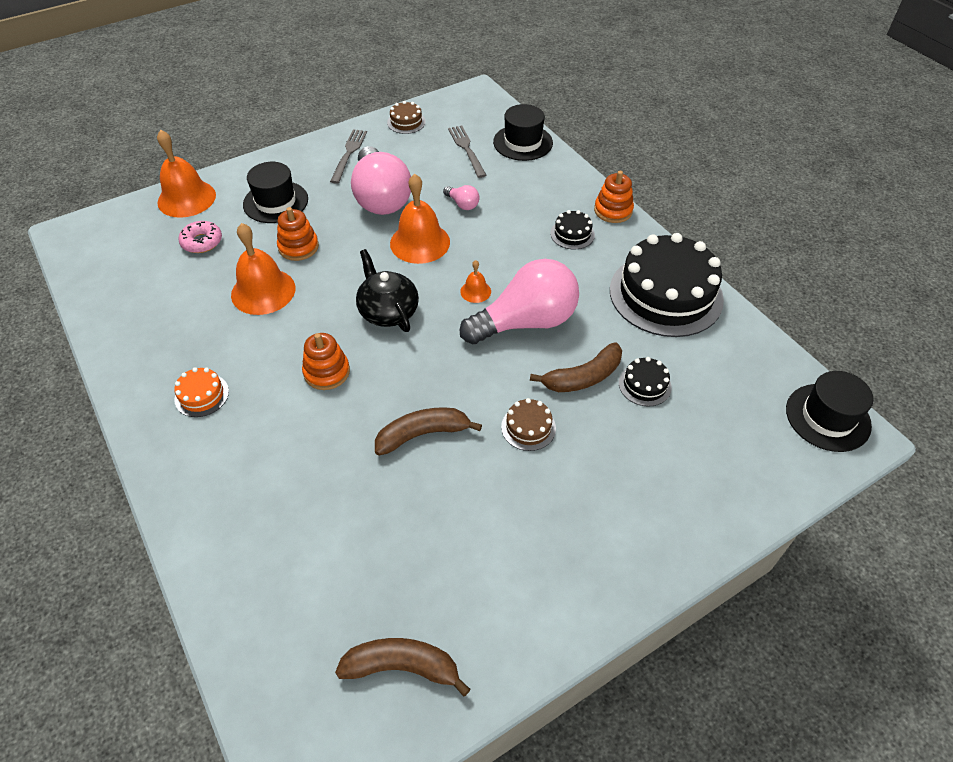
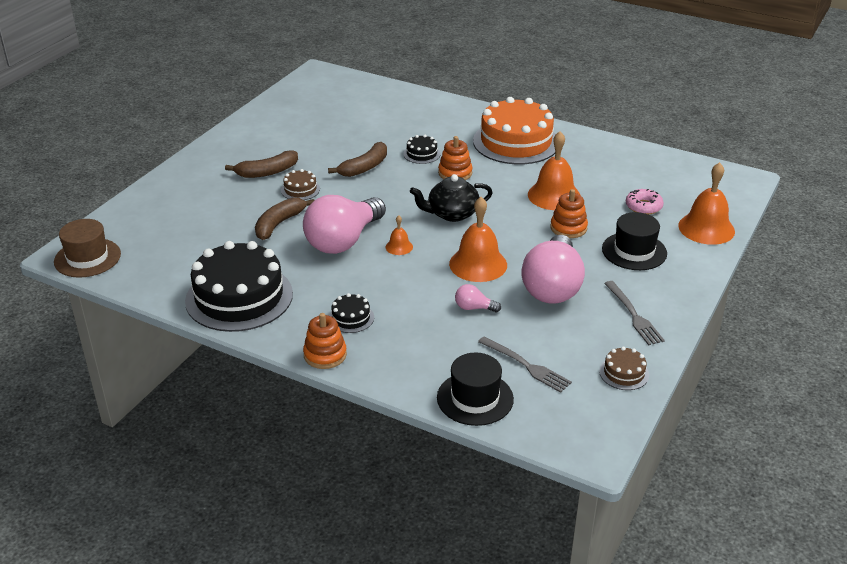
camera: 150 degrees right, 15 degrees down
orange cake [174,367,229,417] -> orange cake [473,97,556,165], size x2.36
brown banana [335,638,471,697] -> brown banana moved to [225,151,298,178]
pink light bulb [351,146,411,215] -> pink light bulb turned 120 degrees counterclockwise [521,235,585,304]
black teapot [356,249,419,332] -> black teapot turned 135 degrees clockwise [410,174,493,222]
black cake [619,357,672,406] -> black cake moved to [403,135,441,164]
black hat [786,371,873,452] -> brown hat [54,219,121,278]

